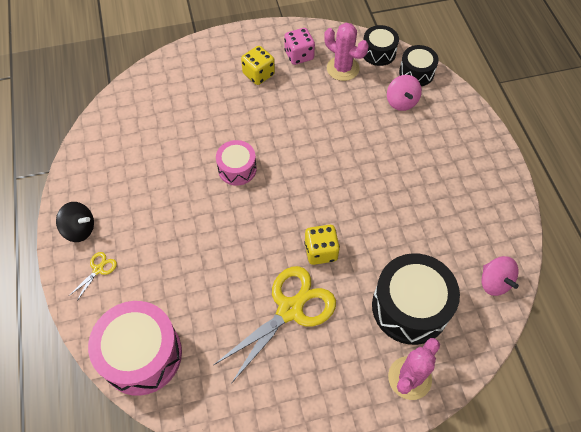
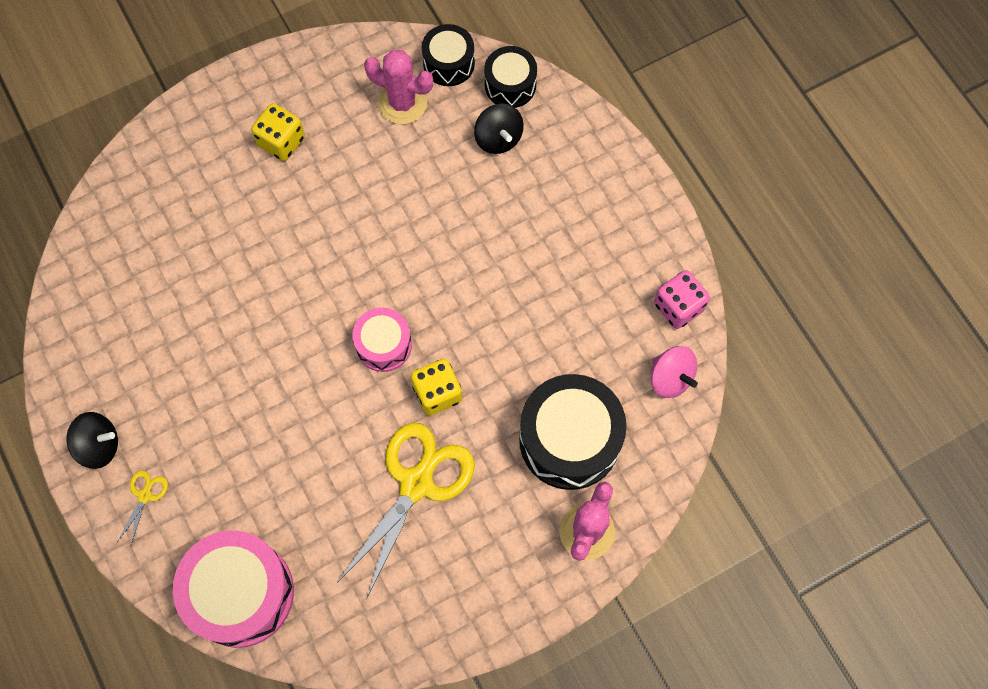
camera: 15 degrees left, 10 degrees up
pink drum [216,140,257,186] -> pink drum moved to [352,308,412,372]
pink dice [284,28,315,65] -> pink dice moved to [654,270,710,329]
pink spinning top [387,75,422,111] -> black spinning top [474,104,524,154]

